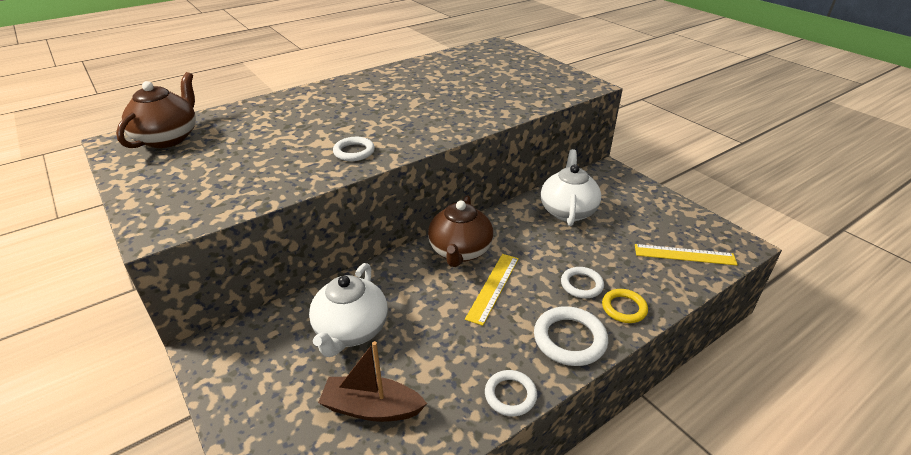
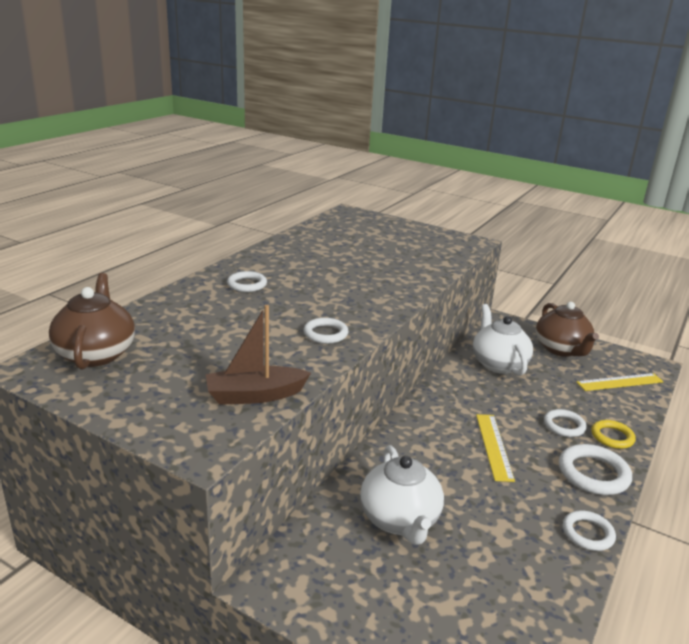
camera: 25 degrees left, 10 degrees down
brown boat [318,341,427,422] -> brown boat moved to [205,305,311,405]
brown teapot [428,196,493,267] -> brown teapot moved to [536,302,599,357]
none -> white ring [227,271,267,292]

